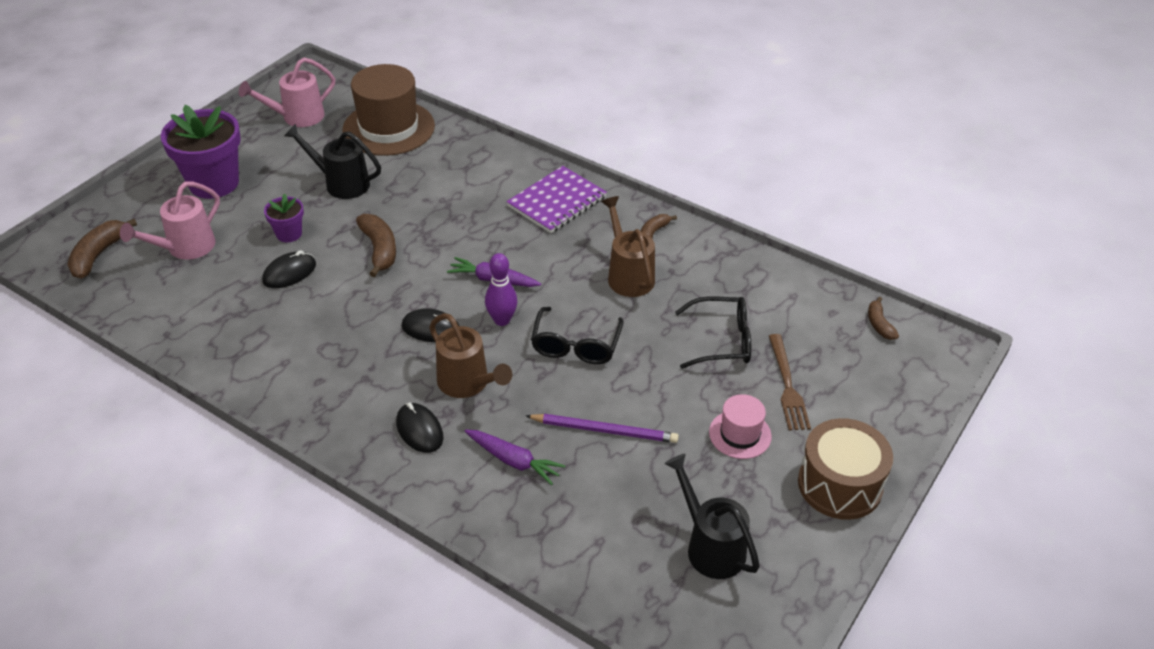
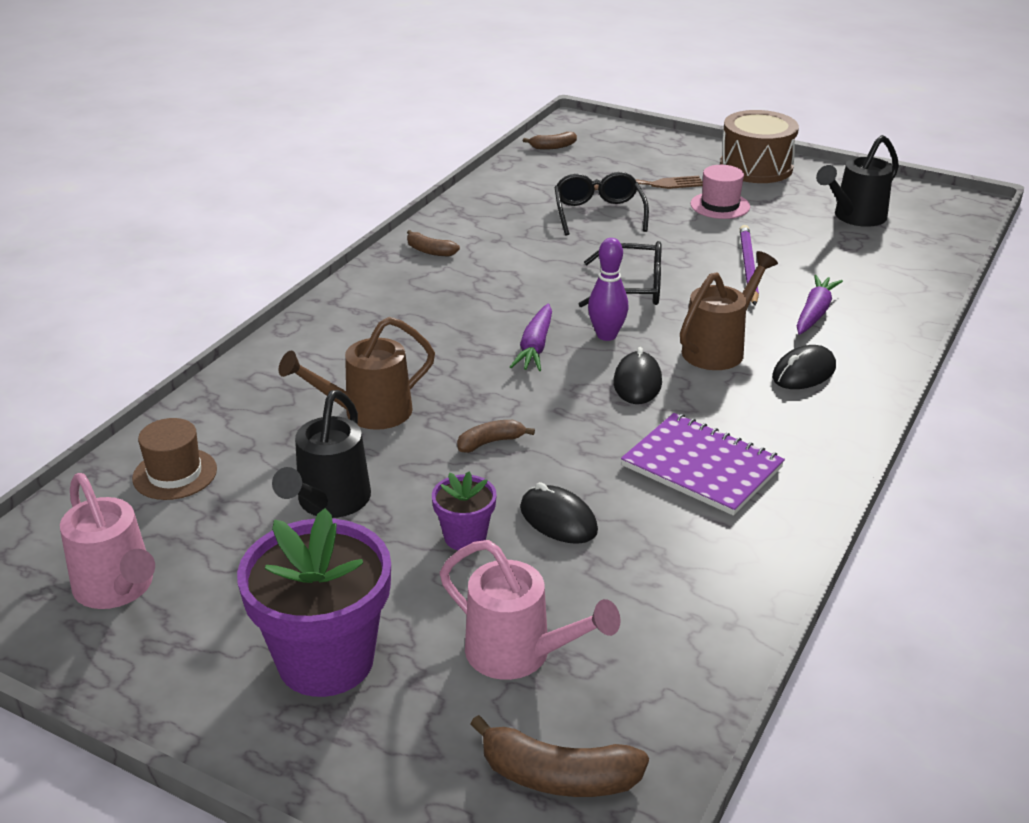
camera: 95 degrees left, 10 degrees down
brown hat [342,64,435,156] -> brown hat [132,418,217,500], size x0.52
brown banana [356,214,396,277] -> brown banana [457,420,535,453], size x0.61
purple notebook [506,166,607,233] -> purple notebook moved to [621,413,785,516]
brown watering can [601,196,655,297] -> brown watering can moved to [279,317,435,430]

